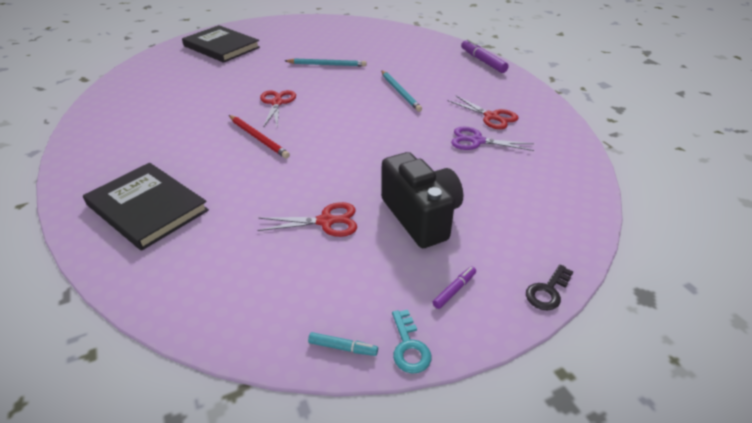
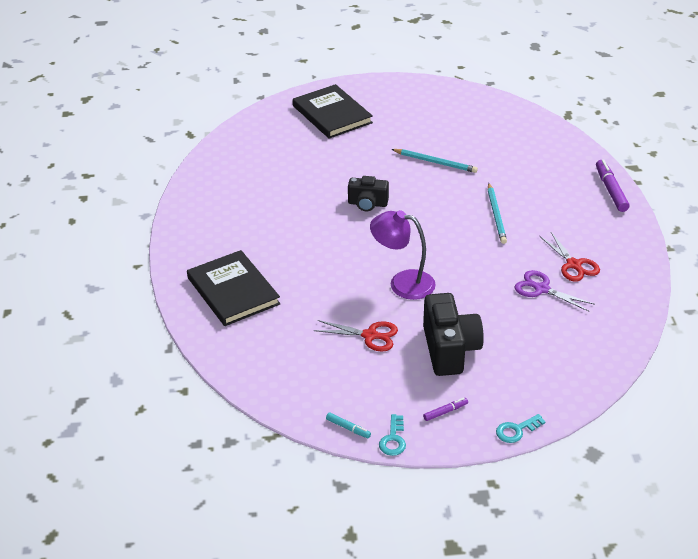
camera: 20 degrees right, 0 degrees up
red pencil [229,115,290,159] -> none
red scissors [260,90,296,127] -> black camera [348,176,389,211]
black key [526,264,573,310] -> turquoise key [496,414,545,443]
none -> purple lamp [370,210,436,300]

